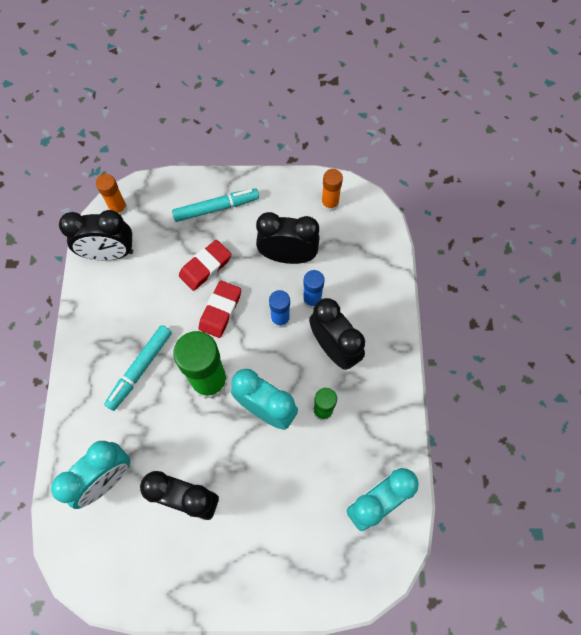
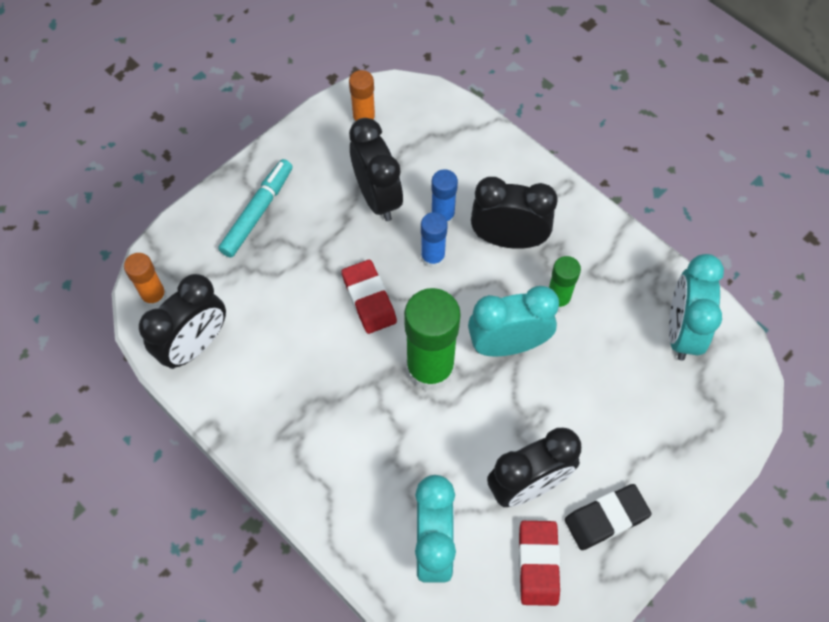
camera: 45 degrees left, 5 degrees down
turquoise marker [104,325,172,411] -> none
red eraser [179,240,231,291] -> red eraser moved to [519,521,560,606]
black clock [256,212,320,264] -> black clock turned 105 degrees clockwise [349,118,403,221]
none -> black eraser [565,484,652,550]

